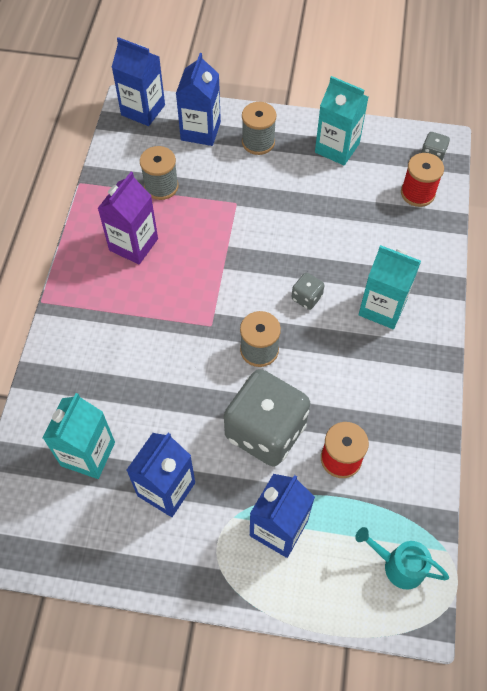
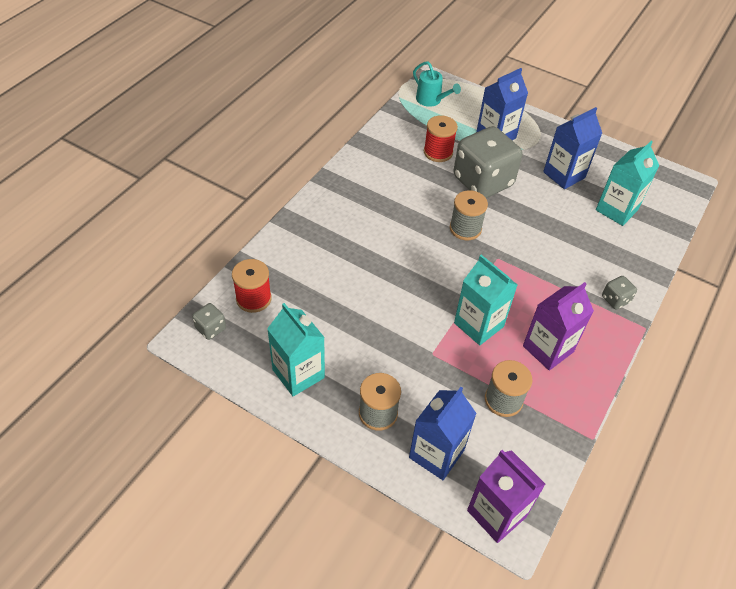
camera: 160 degrees left, 10 degrees down
blue carton [112,37,165,126] -> purple carton [467,450,546,543]
grey dice [292,273,325,310] -> grey dice moved to [602,276,637,309]
turquoise carton [359,245,421,329] -> turquoise carton moved to [454,255,517,345]

